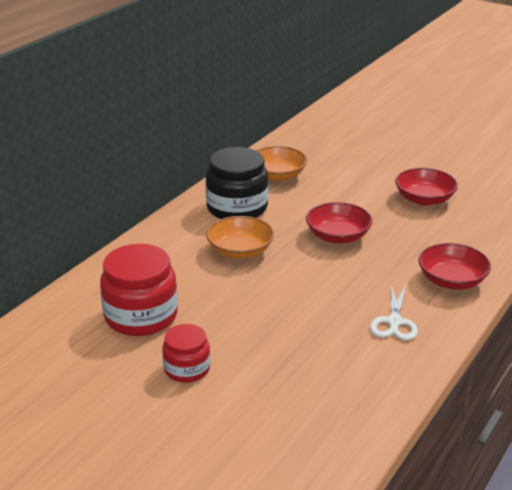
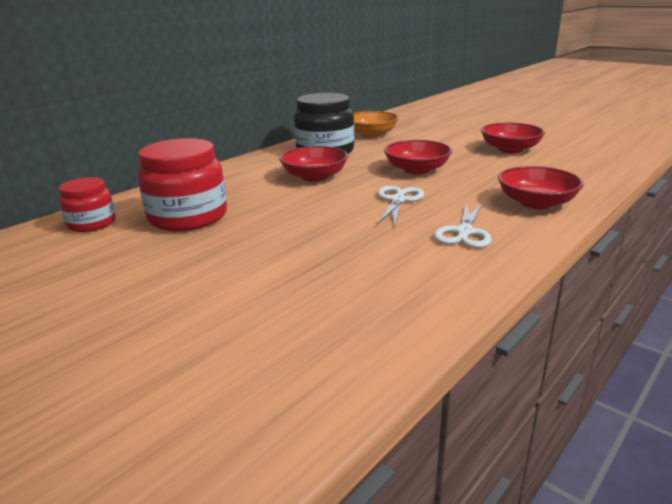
camera: 10 degrees right, 5 degrees down
red jar [162,324,210,383] -> red jar moved to [59,177,116,232]
orange bowl [206,216,274,259] -> red bowl [279,146,348,182]
none -> white scissors [377,186,424,227]

